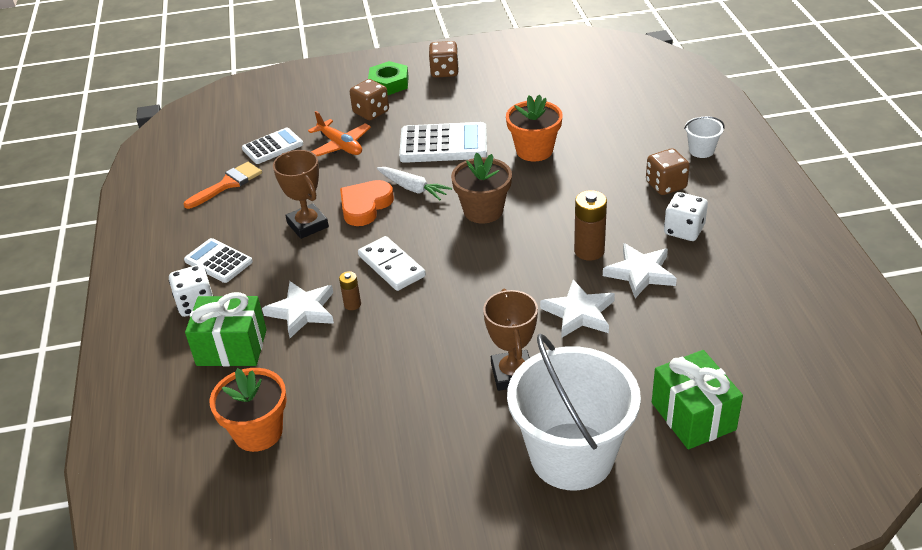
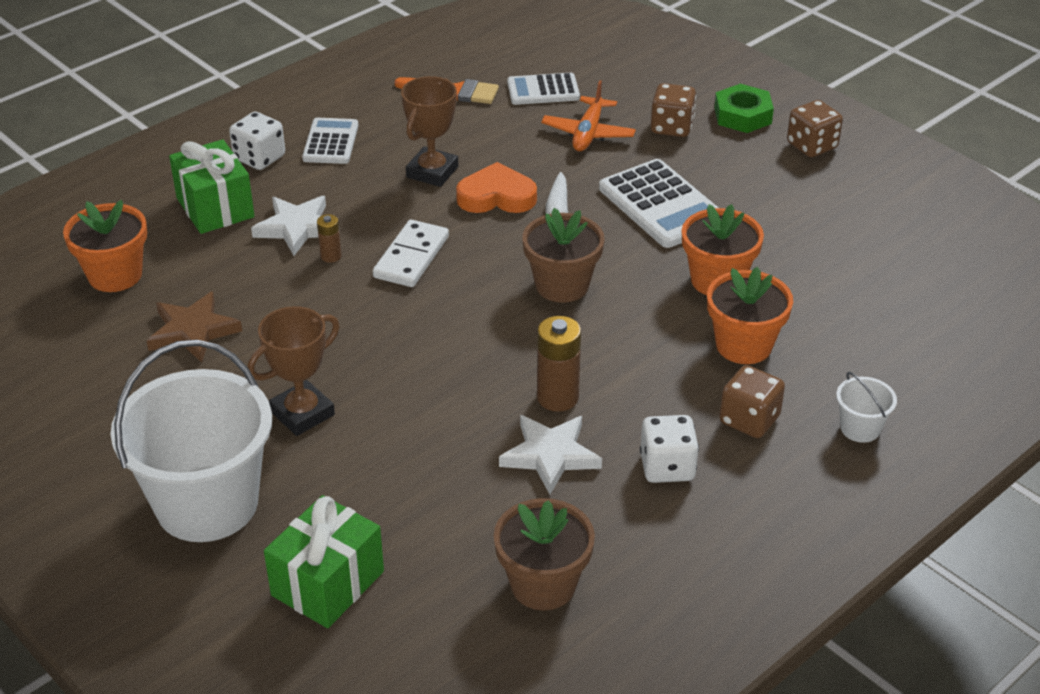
camera: 55 degrees right, 0 degrees up
white calculator [242,128,303,164] -> white calculator turned 150 degrees clockwise [507,73,580,105]
white star [540,279,615,338] -> none
none -> brown star [147,291,242,363]
none -> brown flower pot [494,498,595,610]
none -> orange flower pot [707,267,793,364]

